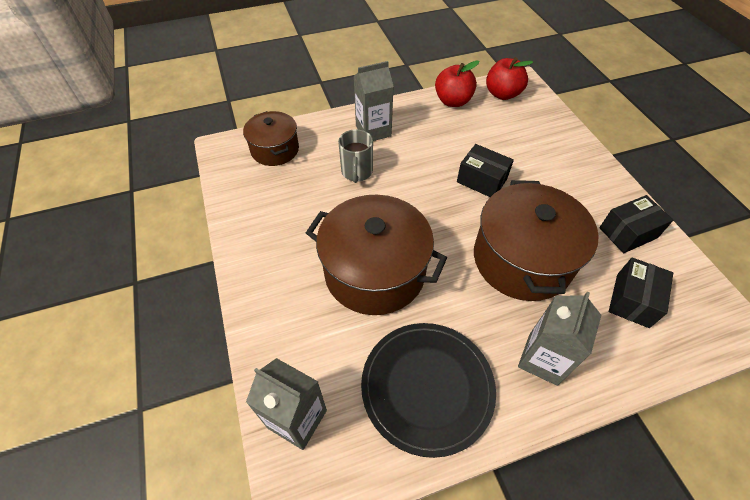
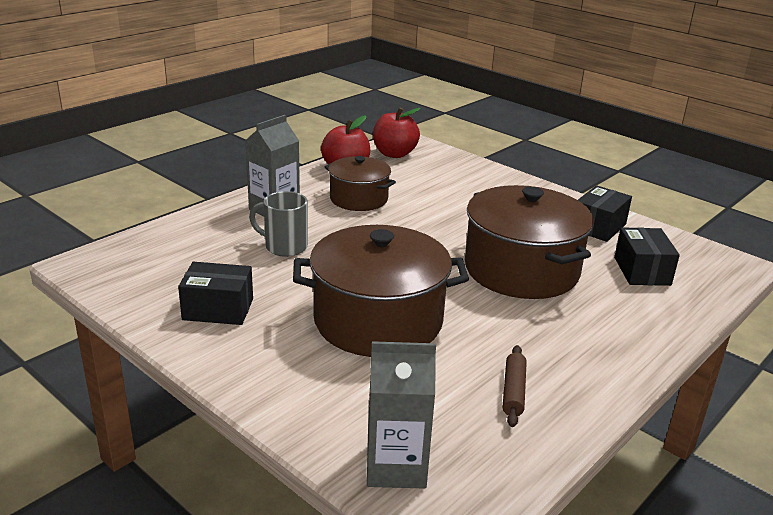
camera: 30 degrees left, 25 degrees down
brown pot [243,111,299,166] -> brown pot moved to [325,156,396,211]
grey mug [338,129,373,183] -> grey mug turned 135 degrees clockwise [249,191,308,257]
black plate [361,323,496,458] -> brown rolling pin [503,345,527,427]
black box [457,144,514,197] -> black box moved to [178,262,253,325]
grey carton [518,292,601,386] -> none

